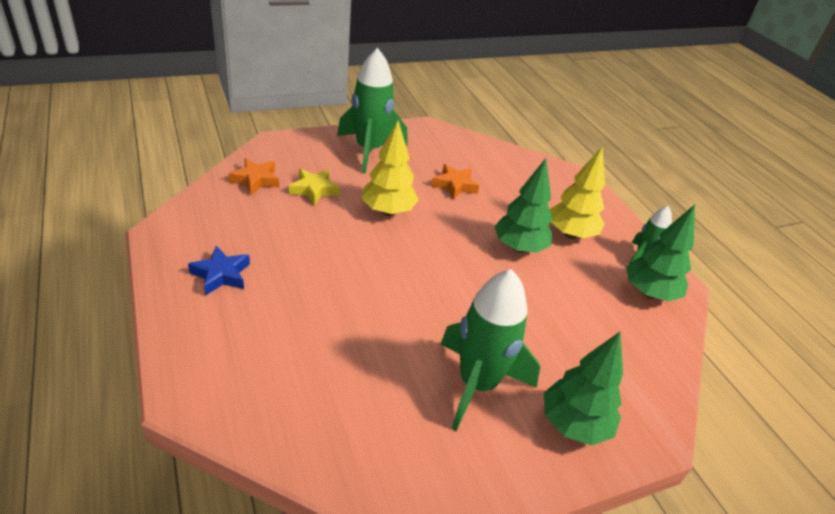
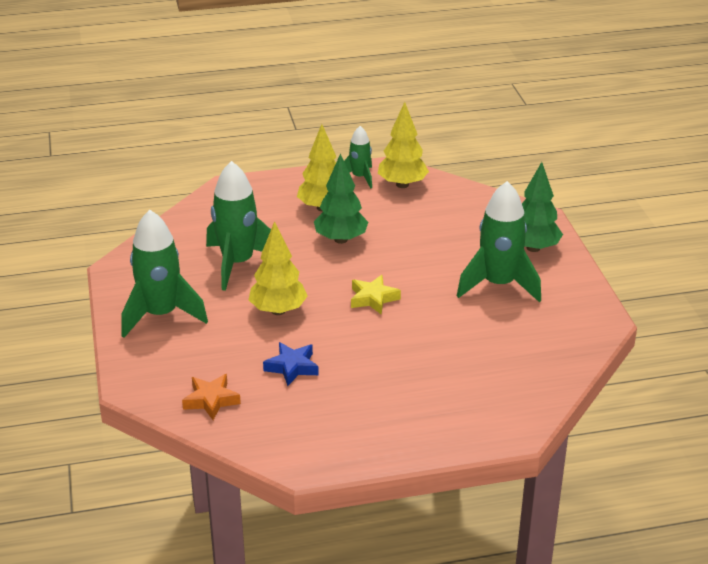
camera: 75 degrees left, 5 degrees down
blue star [188,246,250,296] -> blue star moved to [263,342,319,386]
yellow star [289,169,340,206] -> yellow star moved to [351,275,401,314]
orange star [431,164,479,200] -> green rocket [206,161,271,291]
green tree [626,205,695,301] -> yellow tree [378,102,429,188]

